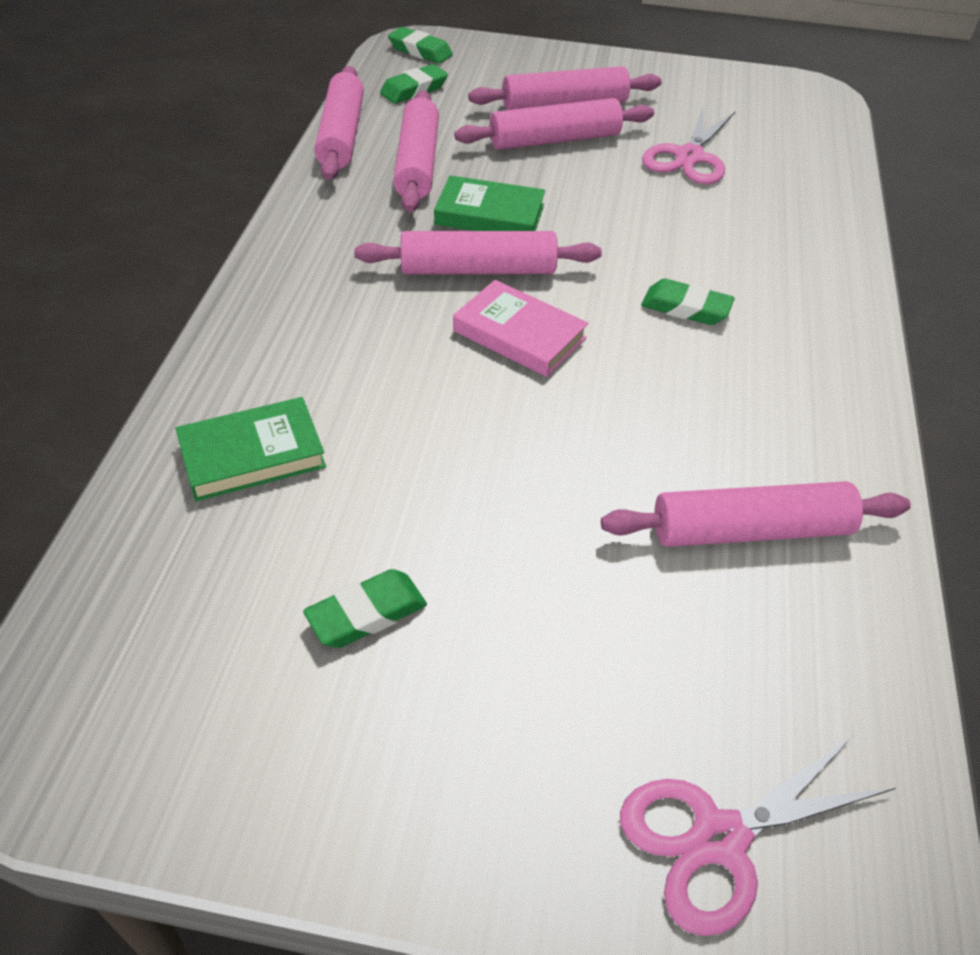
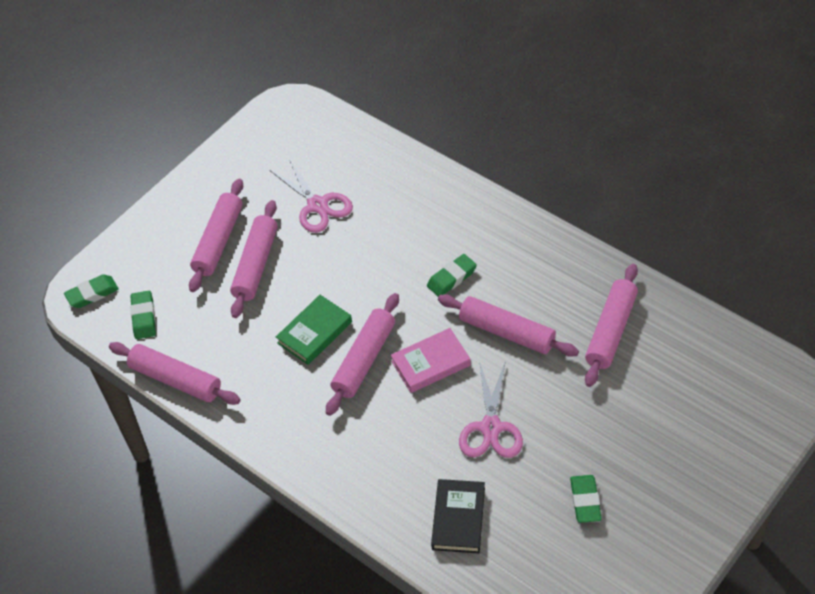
camera: 55 degrees left, 5 degrees up
green book [176,397,326,501] -> black book [431,479,485,553]
pink rolling pin [393,91,439,212] -> pink rolling pin moved to [438,294,579,357]
pink scissors [620,736,896,936] -> pink scissors moved to [459,360,523,458]

